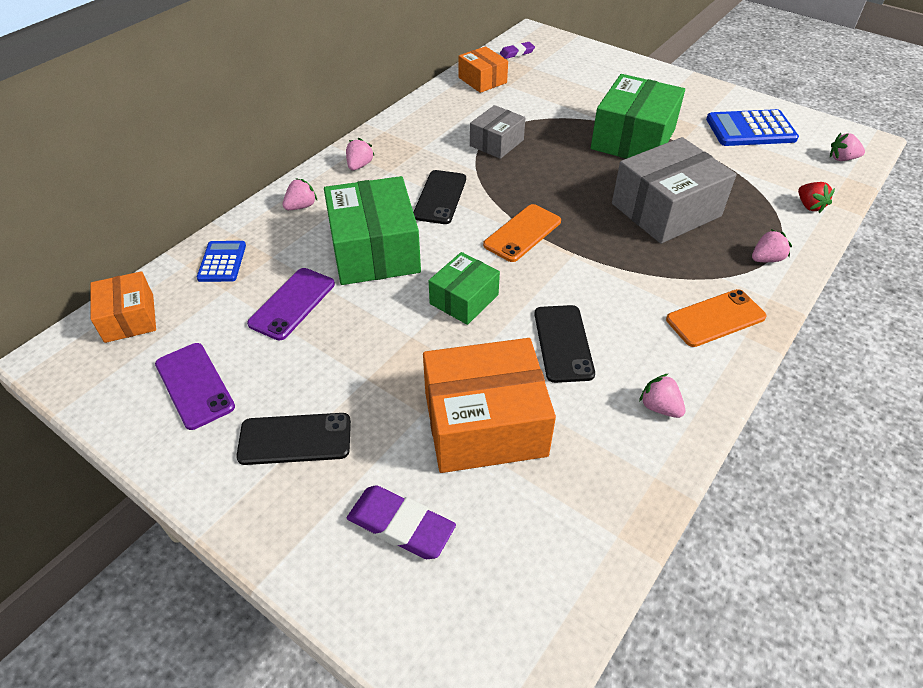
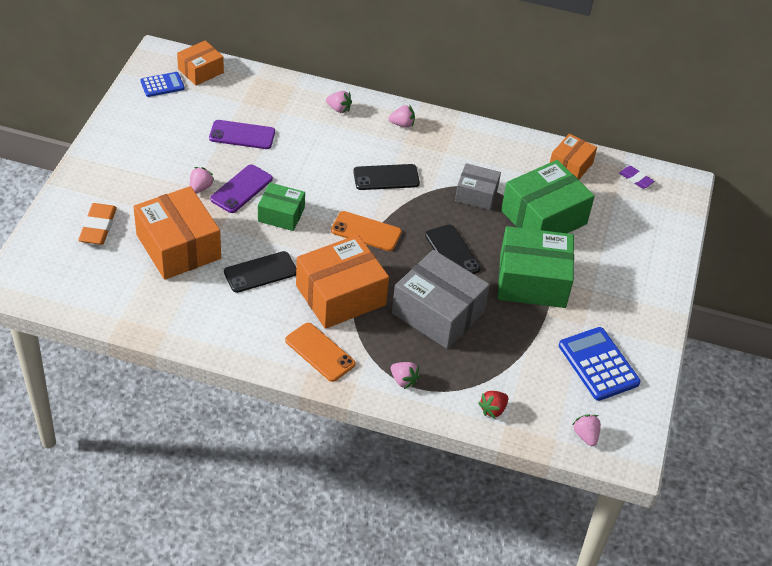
camera: 65 degrees right, 0 degrees up
purple phone [155,343,235,430] -> purple phone moved to [210,164,273,213]
blue calculator [197,241,246,282] -> blue calculator moved to [141,72,185,97]
black phone [236,413,351,465] -> black phone moved to [425,224,481,274]
green box [324,176,421,285] -> green box moved to [501,160,595,233]
purple eraser [347,485,456,559] -> orange eraser [78,203,117,245]
pink strawberry [639,373,685,418] -> pink strawberry moved to [190,167,214,194]
none -> orange box [296,235,389,329]

